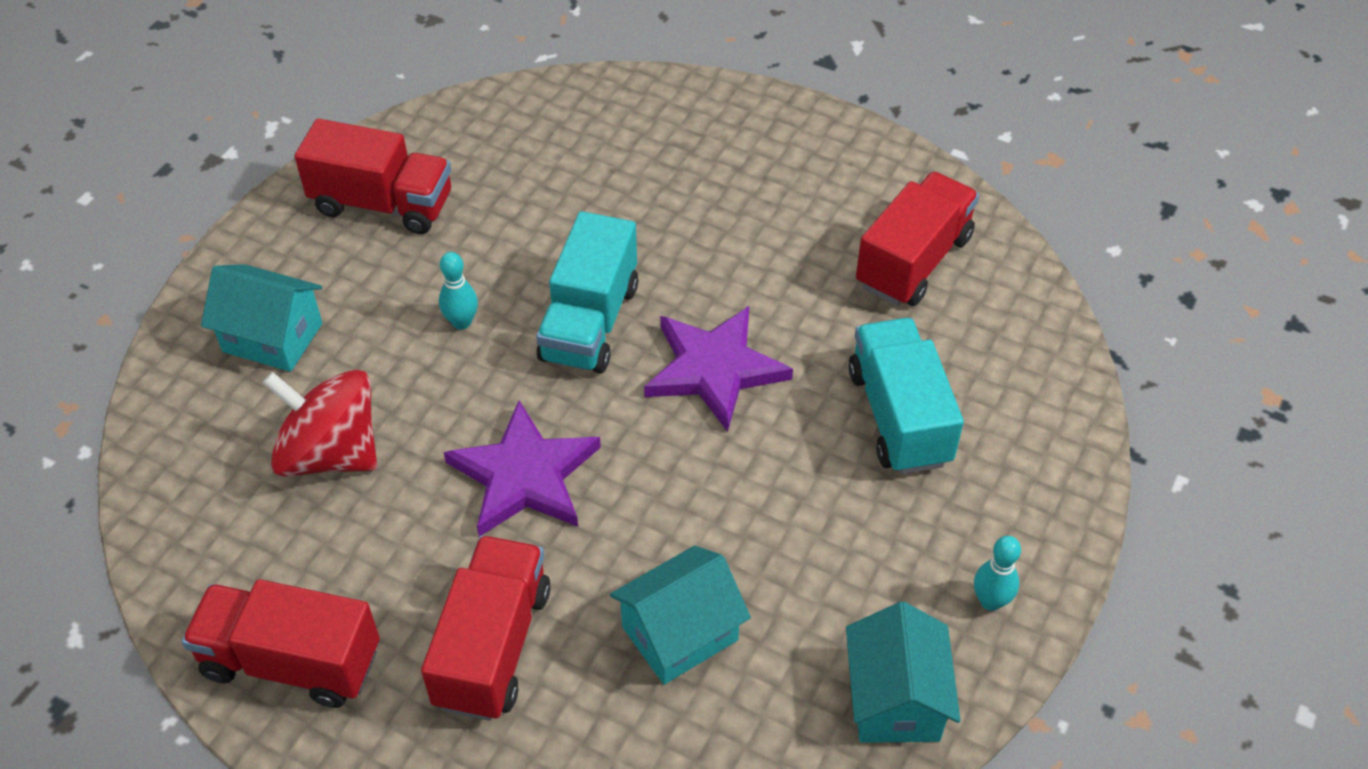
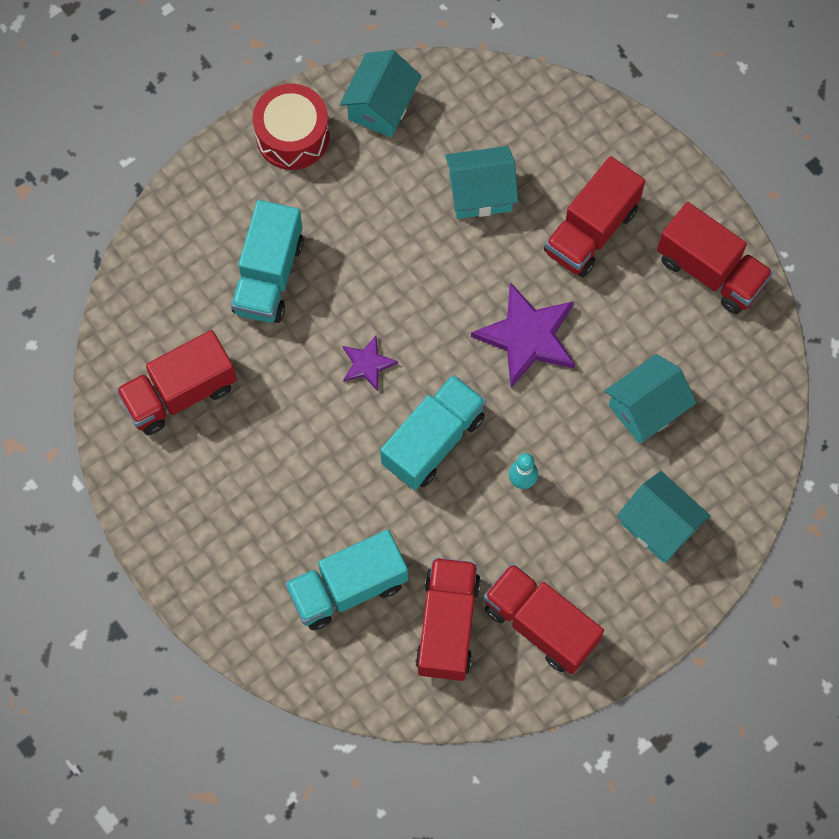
camera: 155 degrees left, 20 degrees up
red spinning top [263,370,377,477] -> turquoise house [605,354,696,444]
purple star [644,306,793,432] -> purple star [343,336,398,391], size x0.53
turquoise bowling pin [974,536,1021,611] -> red drum [253,84,330,170]
none -> turquoise truck [285,530,408,630]
none -> red truck [415,557,481,681]

